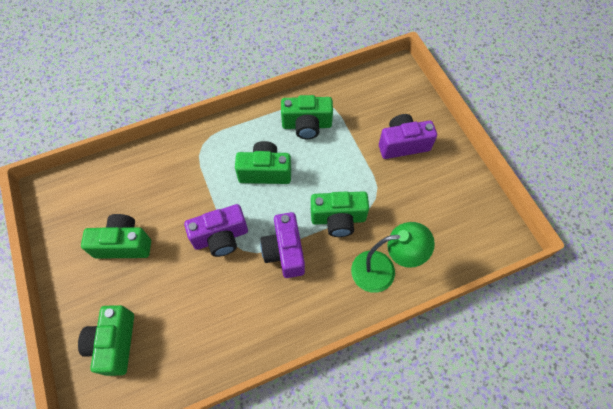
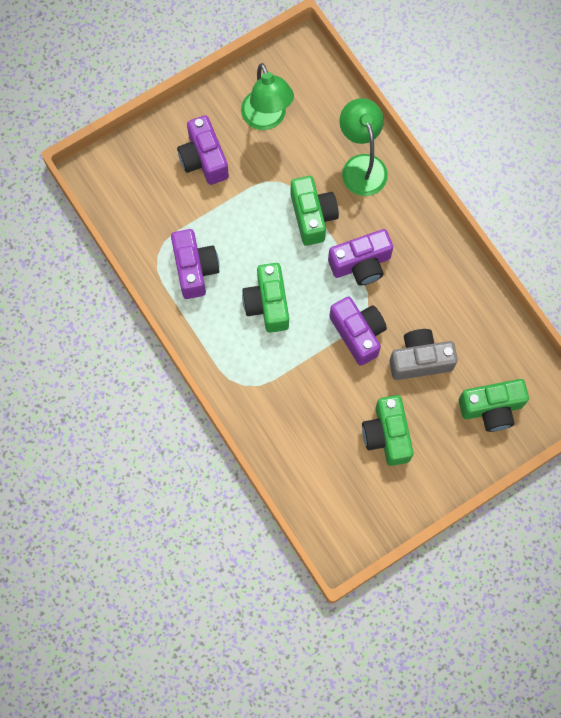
camera: 100 degrees left, 10 degrees up
green camera [281,95,333,139] -> purple camera [171,229,219,299]
none -> green lamp [241,63,294,130]
none -> grey camera [390,329,458,380]

